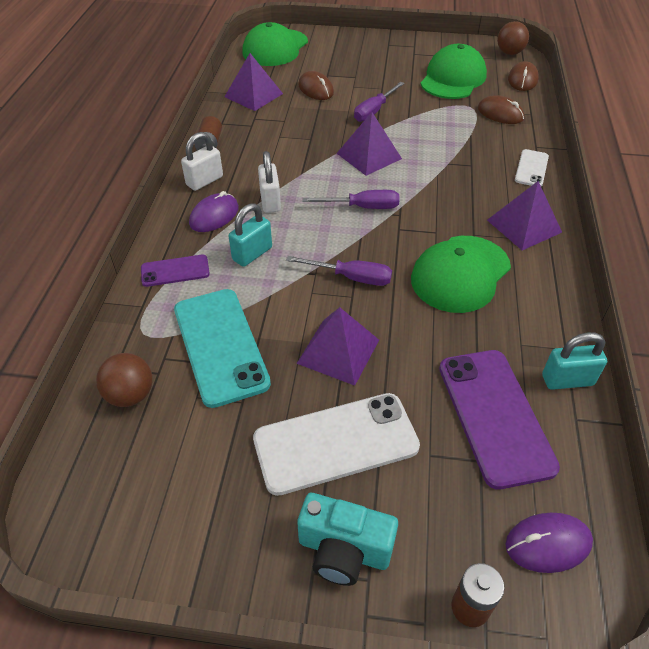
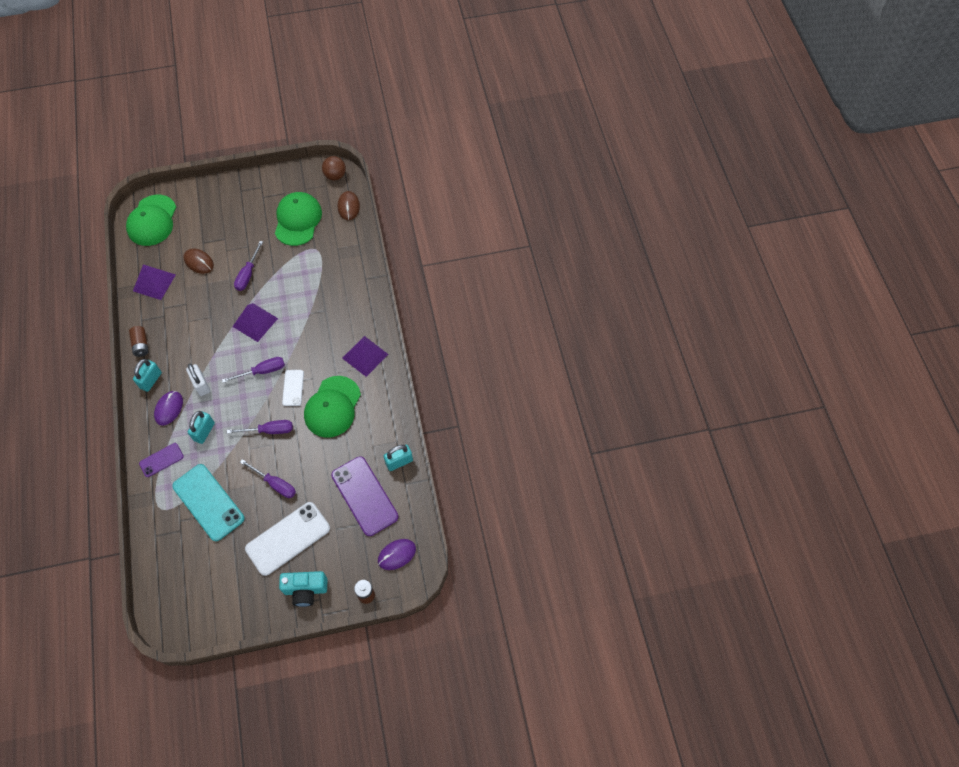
camera: 20 degrees left, 15 degrees up
brown ball [96,353,153,407] -> none
white padlock [181,132,223,191] -> turquoise padlock [133,359,162,392]
purple pyramid [296,307,379,386] -> purple screwdriver [240,459,296,498]
brown mouse [478,95,524,124] -> none
white phone [515,149,549,186] -> white phone moved to [282,370,304,406]

